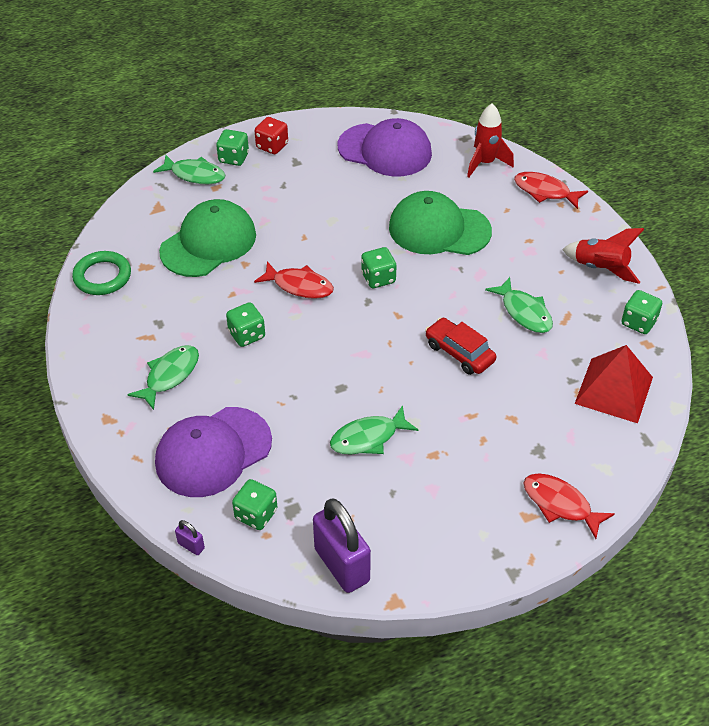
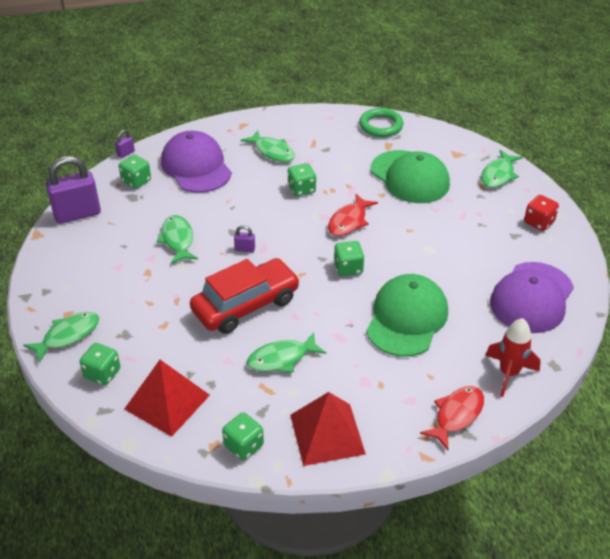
camera: 100 degrees right, 5 degrees down
green dice [216,129,249,166] -> green dice moved to [80,343,120,386]
red car [425,317,496,375] -> red car [190,258,300,334], size x1.64
red fish [524,473,615,539] -> green fish [23,312,99,363]
red rocket [562,228,644,284] -> red pyramid [290,392,366,466]
none -> purple padlock [234,225,255,252]

